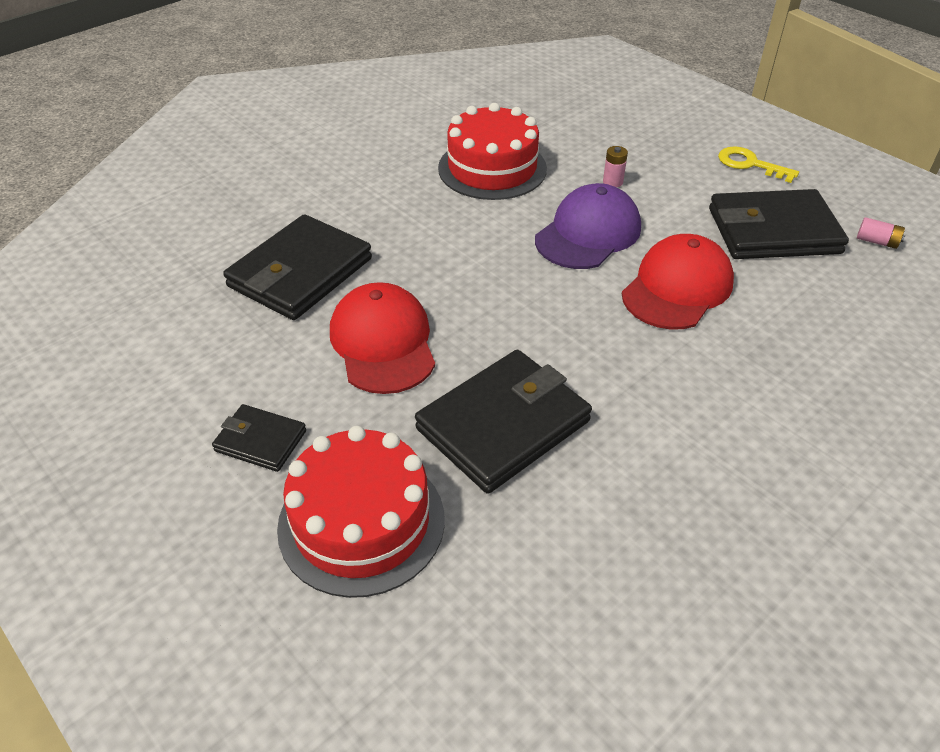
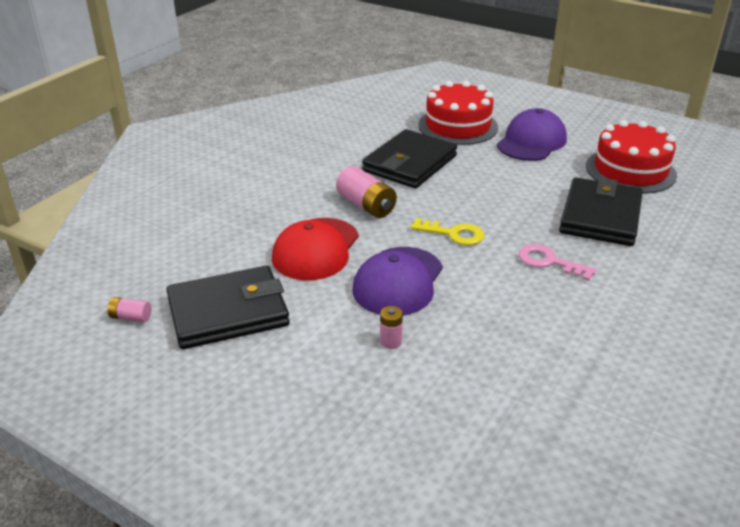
camera: 165 degrees right, 10 degrees down
black wallet [212,404,306,472] -> purple cap [497,108,567,161]
red cap [330,282,435,394] -> none
red cake [438,103,547,200] -> red cake moved to [586,120,677,193]
yellow key [718,146,799,183] -> yellow key moved to [411,218,484,245]
none -> pink battery [336,166,397,218]
none -> pink key [519,244,596,281]

